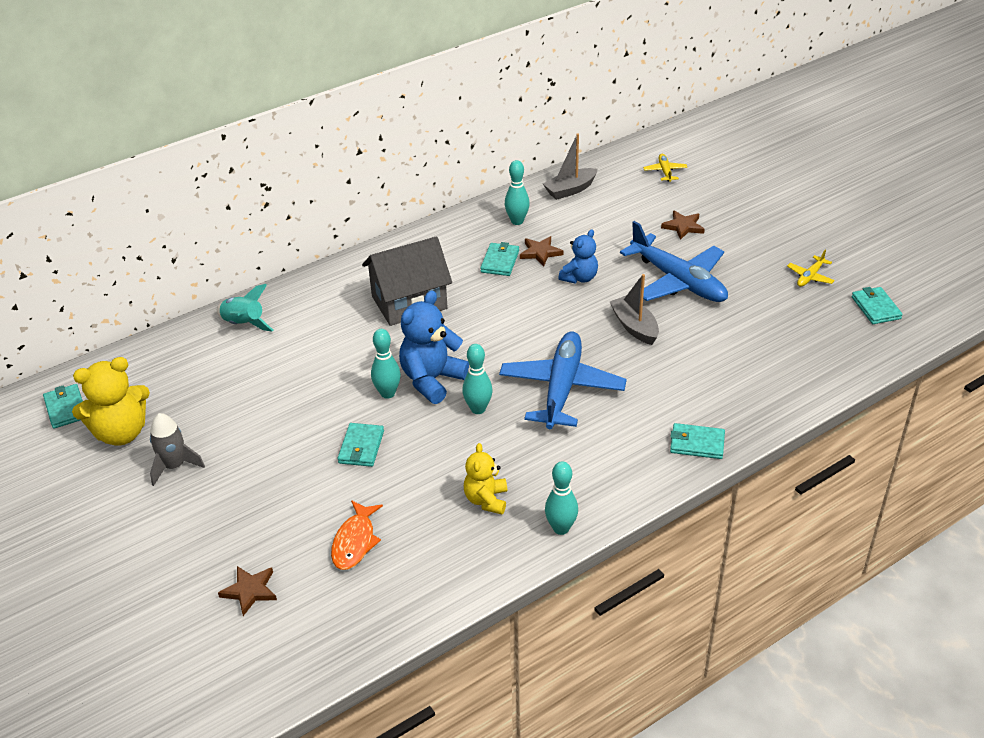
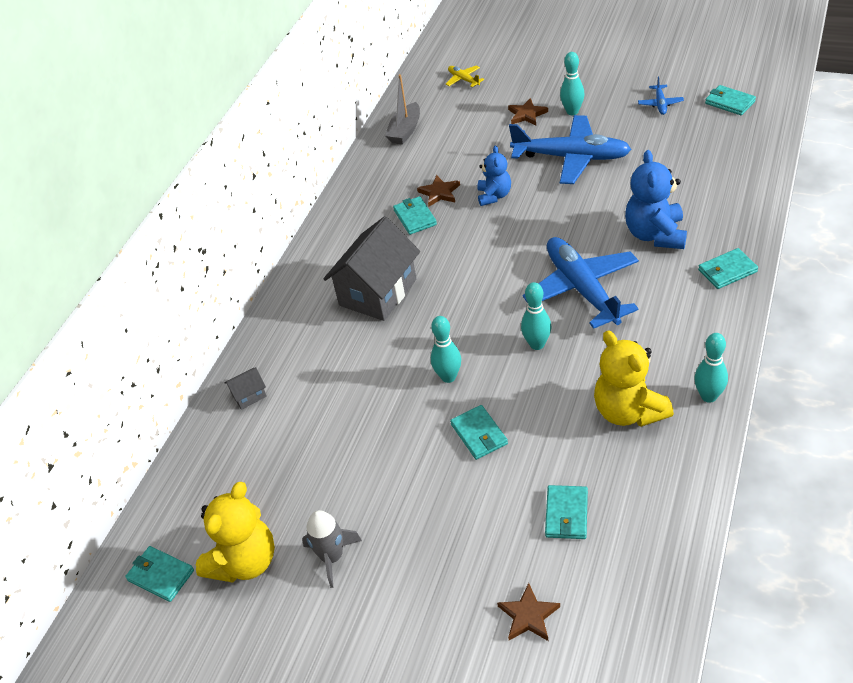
camera: 30 degrees left, 5 degrees up
turquoise rocket [217,284,274,332] -> grey house [225,367,267,410]
orange fish [331,500,383,570] -> turquoise wallet [545,485,588,539]
blue teddy bear [399,290,469,404] -> blue teddy bear moved to [625,150,687,249]
yellow teddy bear [464,443,507,514] -> yellow teddy bear [594,330,674,427], size x1.61
turquoise bowling pin [505,160,530,225] -> turquoise bowling pin moved to [560,52,585,115]
grey boat [610,274,659,345] -> none
yellow plane [787,250,835,287] -> blue plane [638,77,684,115]

